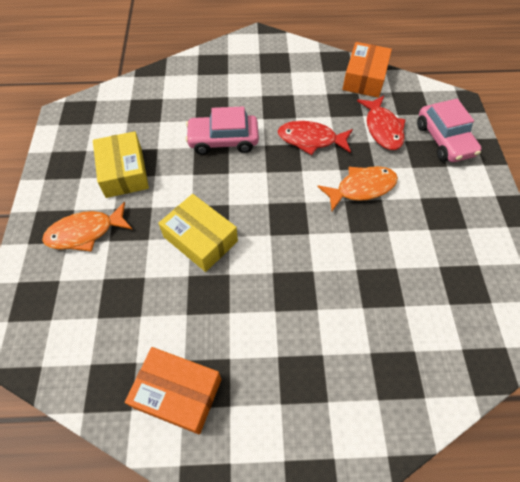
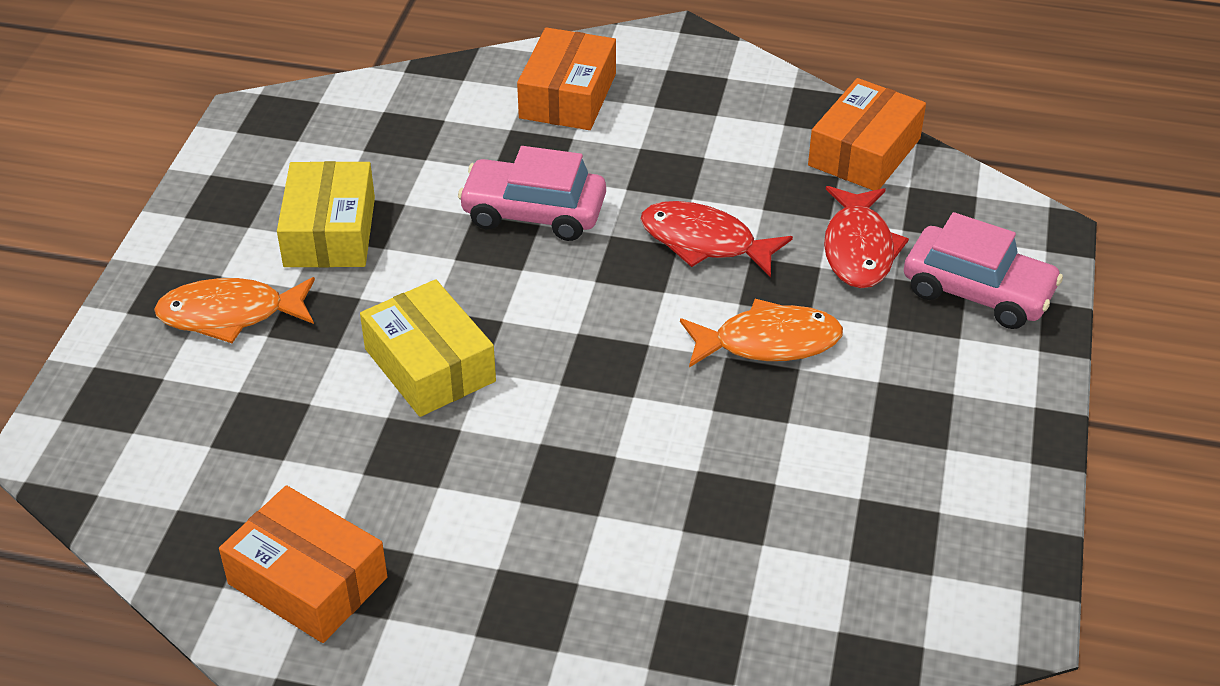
camera: 15 degrees right, 15 degrees down
pink car [417,99,482,162] -> pink car turned 60 degrees counterclockwise [904,212,1063,329]
none -> orange box [517,27,616,130]

